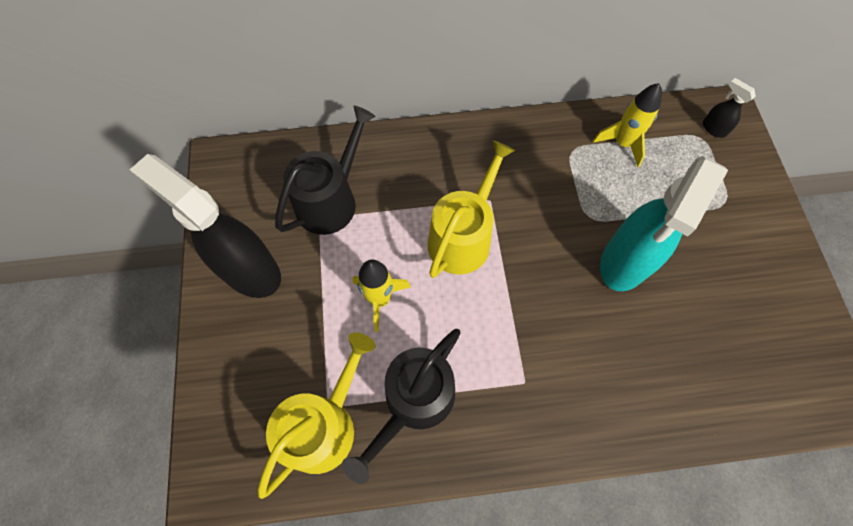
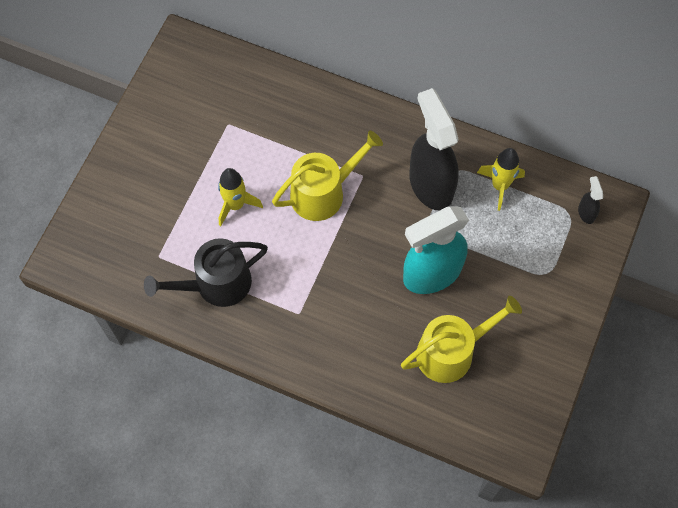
camera: 30 degrees right, 0 degrees up
black spray bottle [130,154,281,298] -> black spray bottle moved to [409,88,459,211]
yellow watering can [258,332,375,499] -> yellow watering can moved to [401,296,522,383]
black watering can [275,106,376,235] -> none

